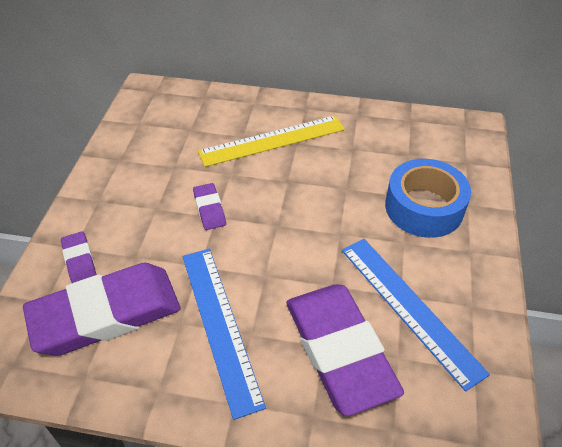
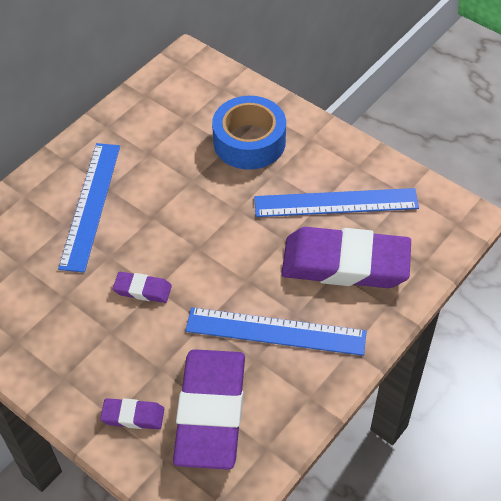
camera: 60 degrees left, 5 degrees up
yellow ruler [198,116,345,167] -> blue ruler [58,143,120,273]

